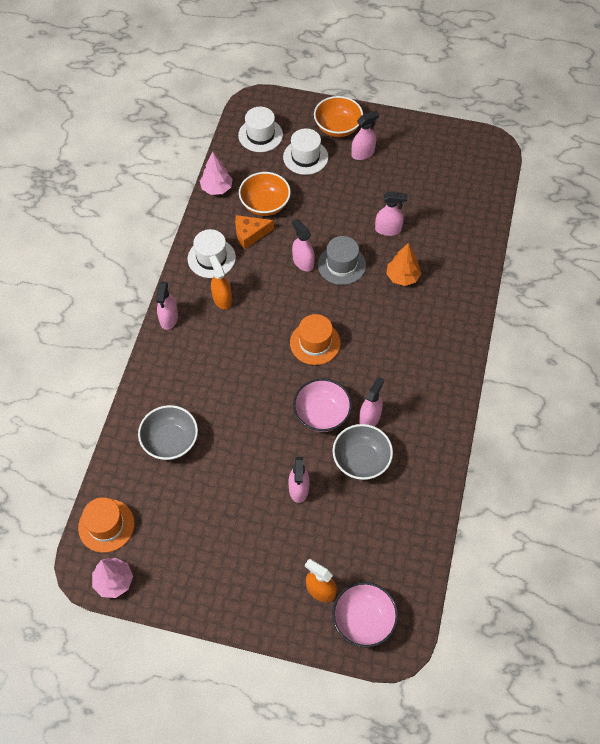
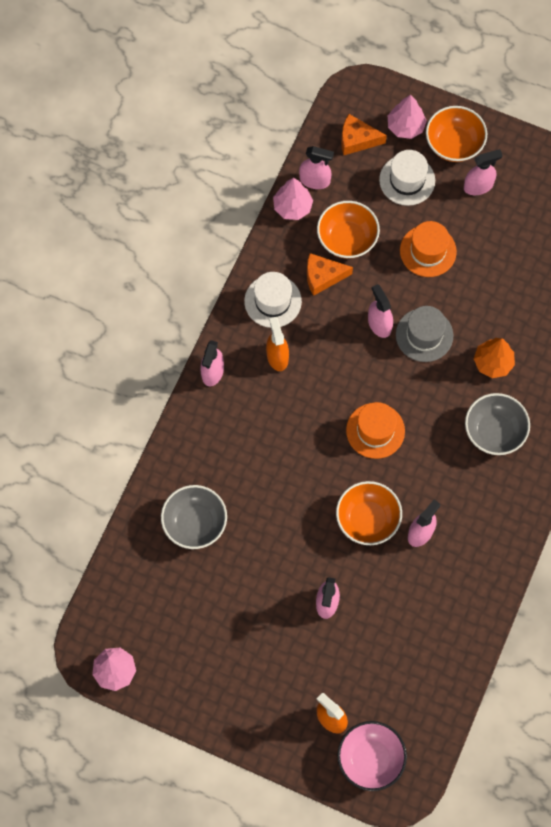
camera: 10 degrees right, 10 degrees up
orange hat [78,497,135,553] -> orange hat moved to [400,221,457,277]
white hat [238,107,283,152] -> orange cheese [341,114,387,155]
pink bowl [293,378,352,432] -> orange bowl [336,481,402,545]
grey bowl [332,424,393,480] -> grey bowl moved to [465,393,530,455]
pink spray bottle [375,192,407,236] -> pink spray bottle moved to [299,146,334,189]
none -> pink tree [388,95,427,139]

